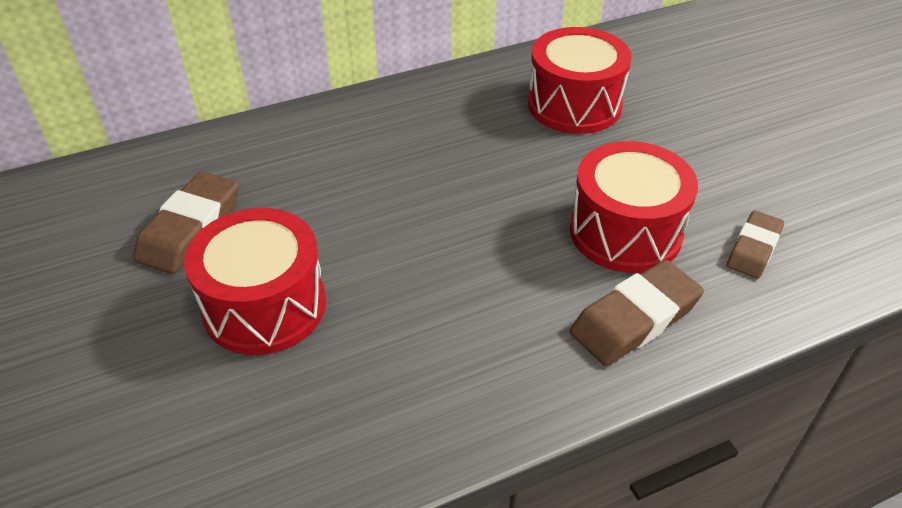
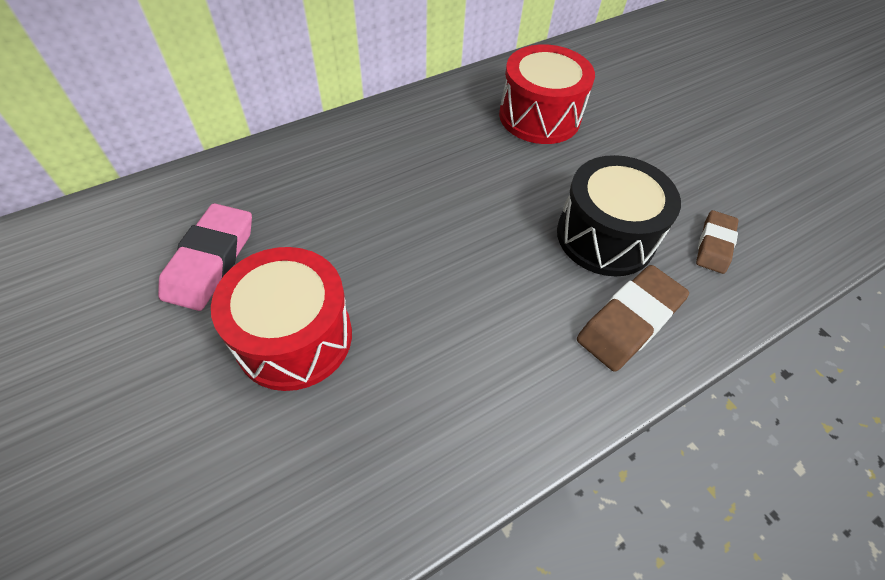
camera: 10 degrees left, 10 degrees up
brown eraser [133,171,239,274] -> pink eraser [158,203,252,311]
red drum [570,141,698,273] -> black drum [557,155,681,277]

